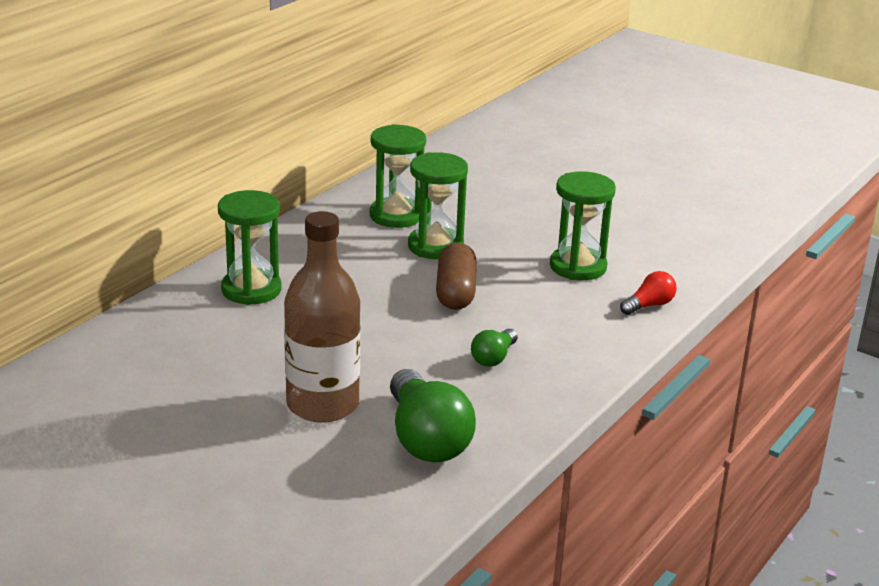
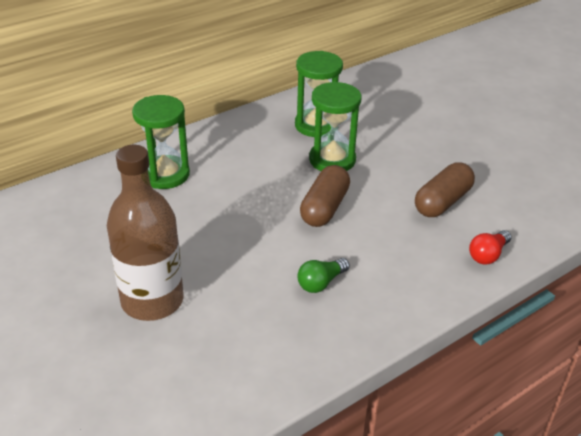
camera: 20 degrees right, 10 degrees up
green light bulb [390,369,476,462] -> none
green hourglass [550,171,616,280] -> brown capsule [415,162,475,217]
red light bulb [620,271,677,315] -> red light bulb turned 150 degrees clockwise [469,230,511,264]

